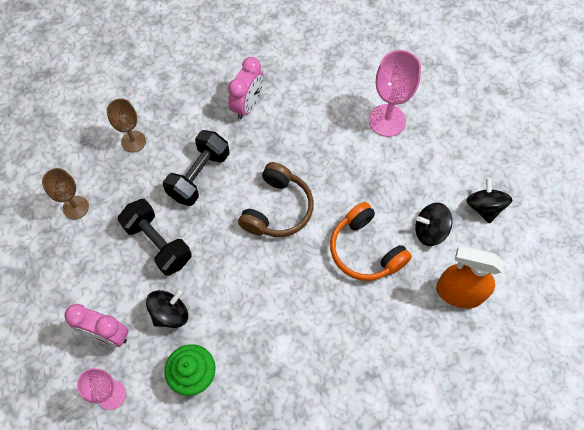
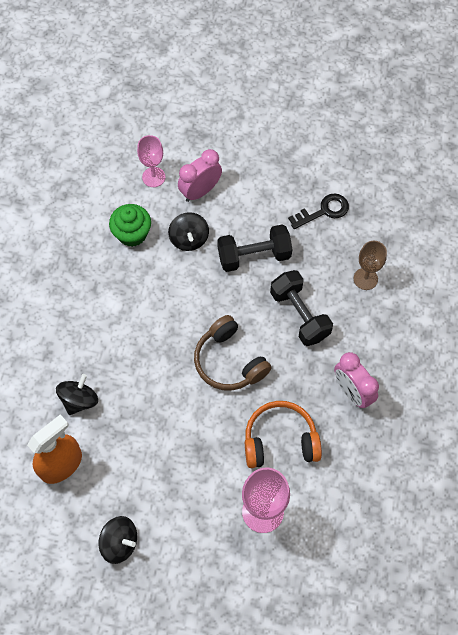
camera: 120 degrees right, 0 degrees up
brown goblet [42,168,89,219] -> black key [288,193,349,229]
orange headphones [330,202,412,281] -> orange headphones moved to [245,401,322,468]
black spinning top [415,203,453,246] -> black spinning top moved to [56,374,98,415]

